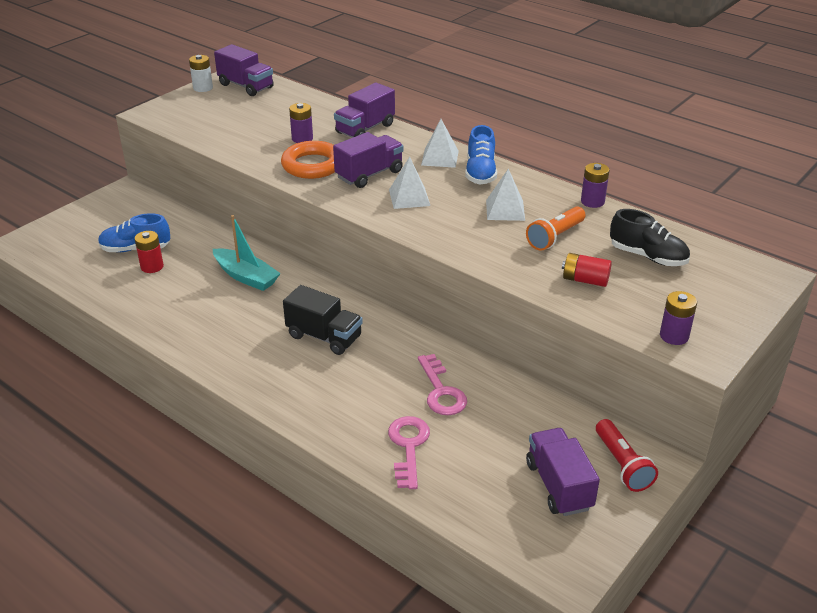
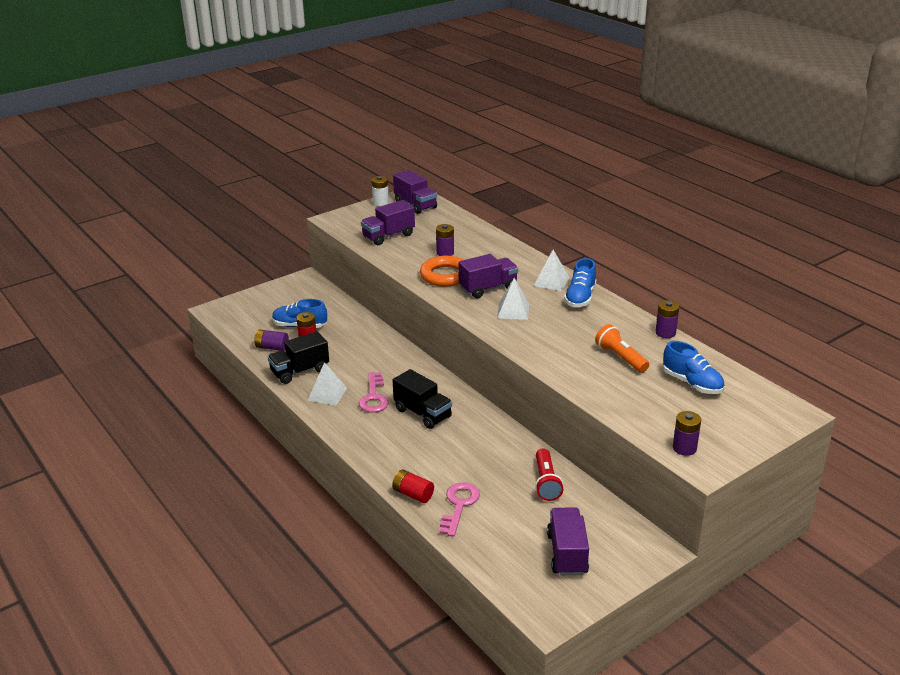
camera: 15 degrees right, 5 degrees down
turquoise boat [213,215,281,291] -> none
purple truck [334,83,395,138] -> purple truck moved to [361,200,415,245]
pink key [418,354,467,415] -> pink key moved to [359,372,389,413]
white pyramid [486,168,525,221] -> white pyramid moved to [307,362,347,405]
orange flashlight [526,206,585,251] -> orange flashlight turned 90 degrees clockwise [595,324,649,373]
red battery [562,253,612,287] -> red battery moved to [392,470,434,503]
red flashlight [596,419,658,492] -> red flashlight moved to [535,448,564,501]
black shoe [610,209,690,266] -> blue shoe [663,341,724,394]
none -> purple battery [254,330,289,351]
none -> black truck [268,331,329,384]

